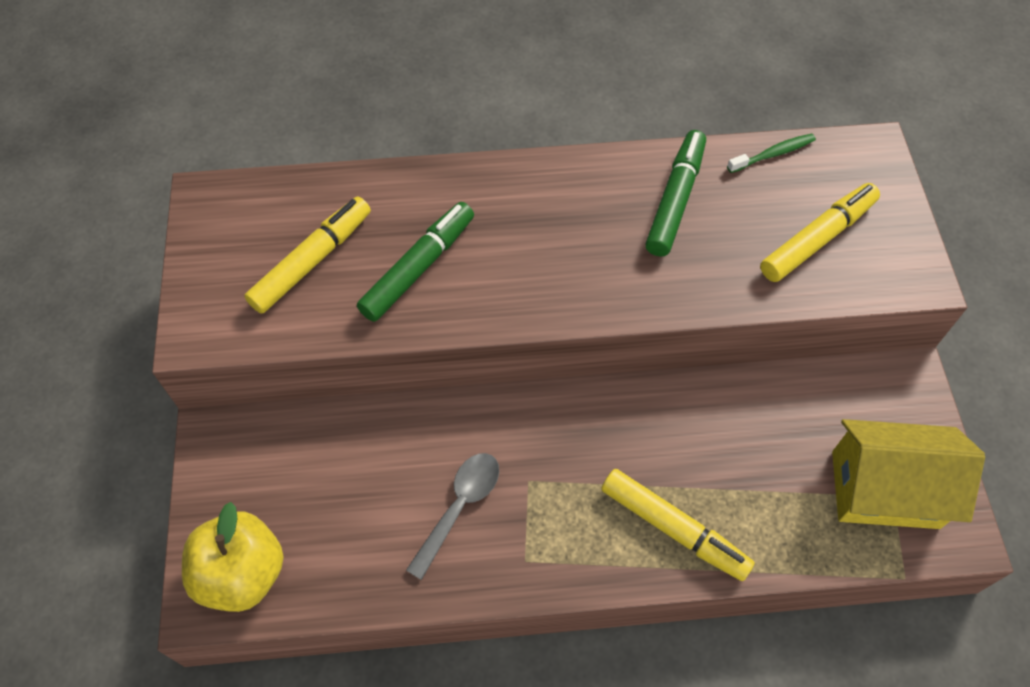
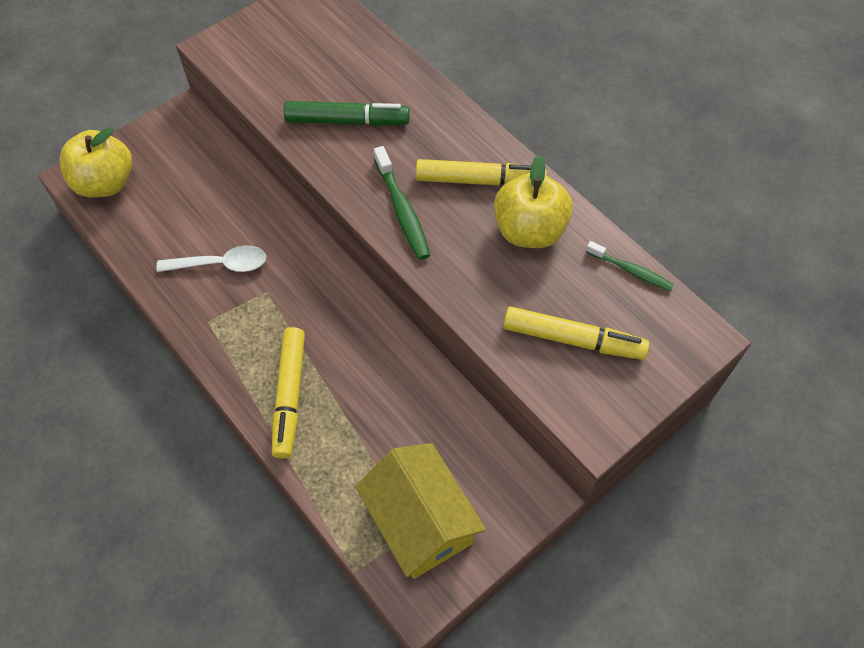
camera: 55 degrees right, 0 degrees up
yellow marker [244,196,371,314] -> yellow marker moved to [416,159,547,185]
grey spoon [406,453,499,580] -> white spoon [156,245,266,272]
green marker [645,130,706,257] -> yellow apple [494,155,573,248]
none -> green toothbrush [374,146,430,260]

